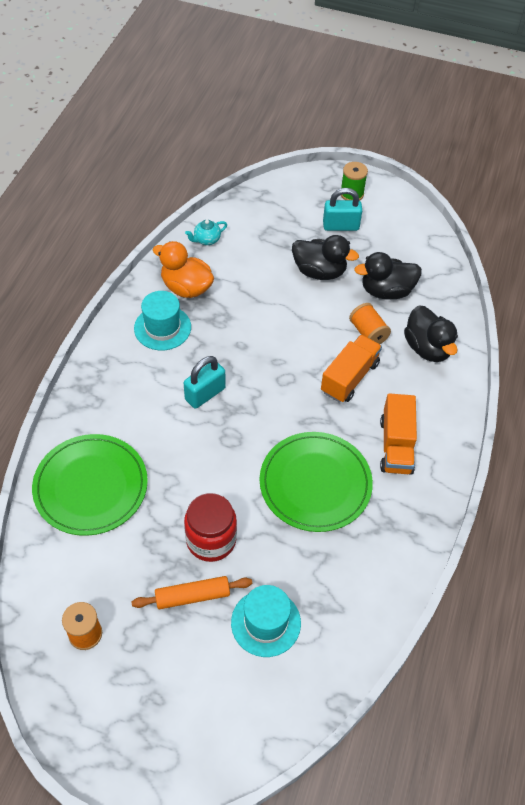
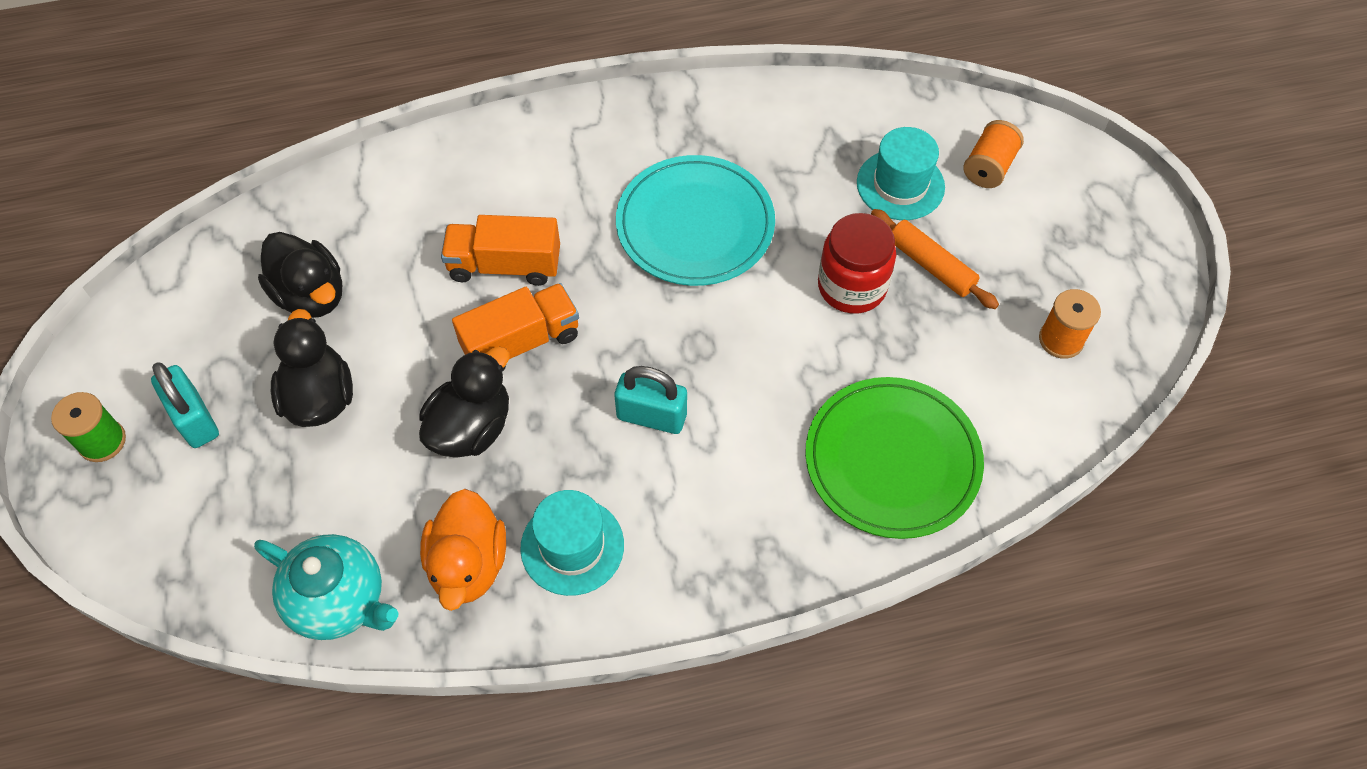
camera: 120 degrees left, 5 degrees up
turquoise teapot [185,220,227,245] -> turquoise teapot [254,534,398,640], size x1.93
green plate [259,432,373,532] -> turquoise plate [616,155,775,286]
orange spool [349,303,391,344] -> orange spool moved to [963,120,1024,188]
orange truck [380,393,417,475] -> orange truck moved to [452,283,579,372]
black duck [404,305,458,362] -> black duck moved to [419,347,509,458]

